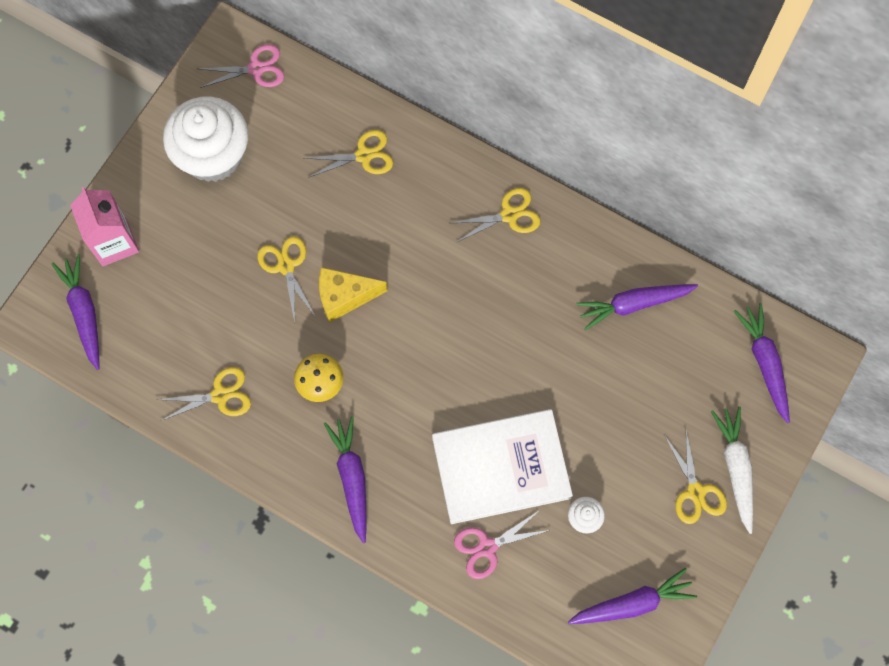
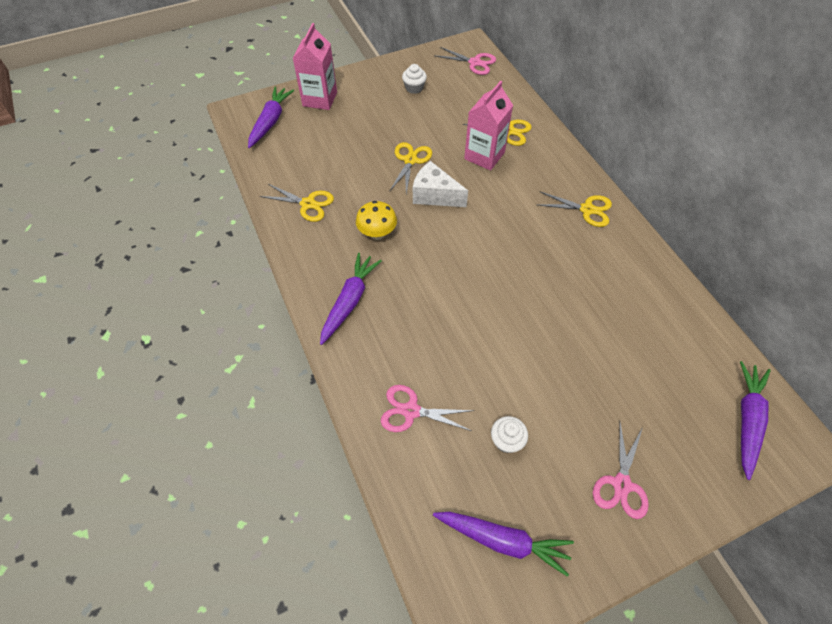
camera: 35 degrees right, 15 degrees down
white cupcake [163,96,248,182] -> white cupcake [402,64,427,94], size x0.41
yellow cheese [319,267,388,323] -> white cheese [413,161,468,207]
white book [432,409,573,524] -> none
purple carrot [576,284,698,330] -> none
yellow scissors [665,431,727,524] -> pink scissors [593,423,649,519]
white carrot [711,407,753,534] -> none
none -> pink carton [464,81,513,171]

